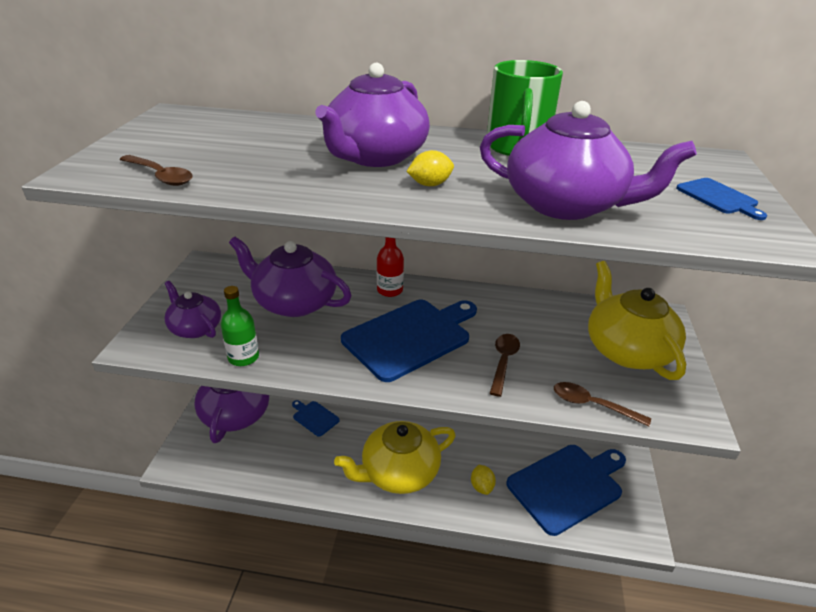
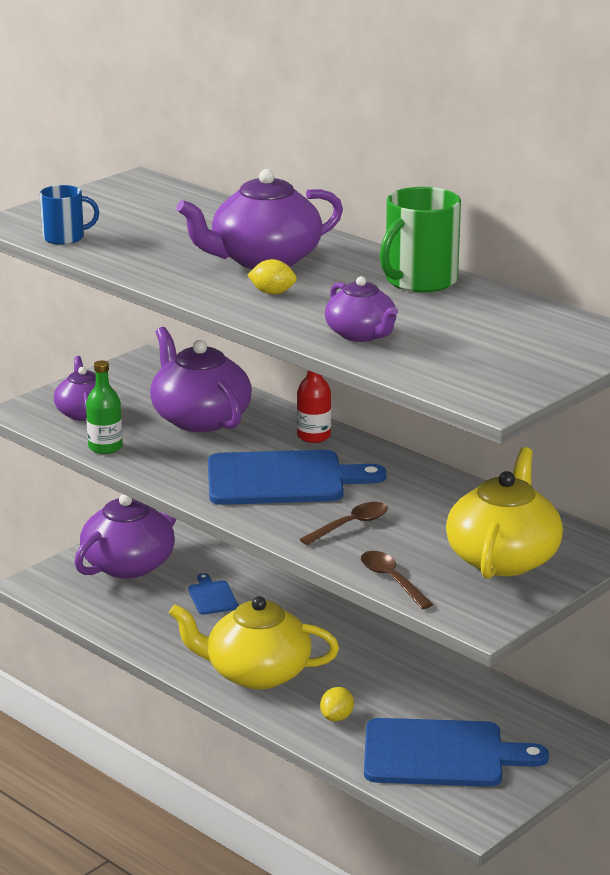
camera: 35 degrees right, 10 degrees down
brown spoon [119,155,193,186] -> blue mug [40,185,99,245]
purple teapot [480,101,697,220] -> purple teapot [325,276,398,342], size x0.60
blue cutting board [676,178,767,220] -> none

